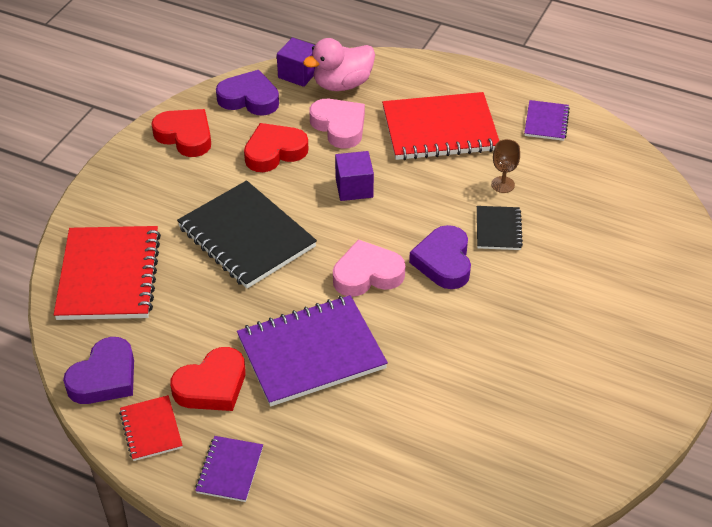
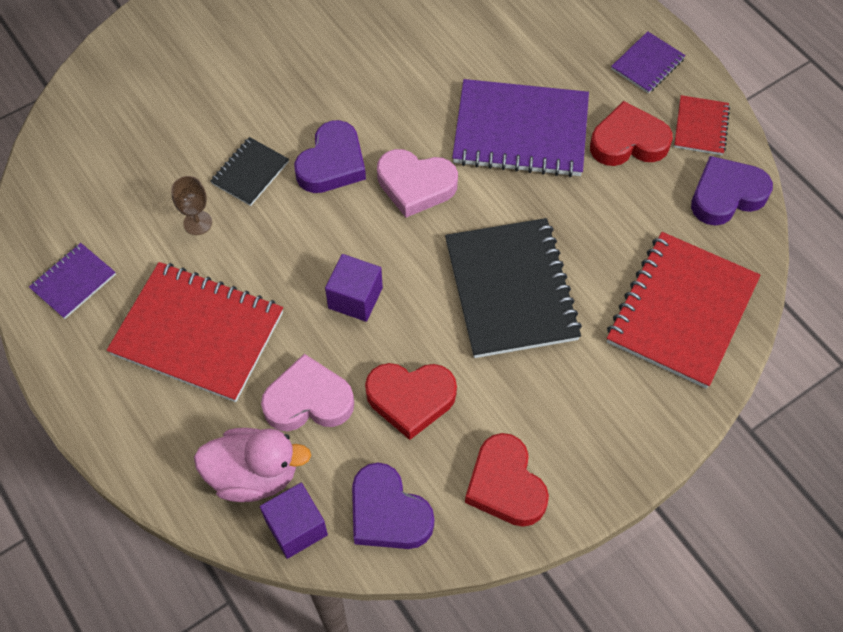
camera: 150 degrees left, 15 degrees up
pink heart [310,99,365,149] -> pink heart turned 90 degrees clockwise [261,354,354,431]

